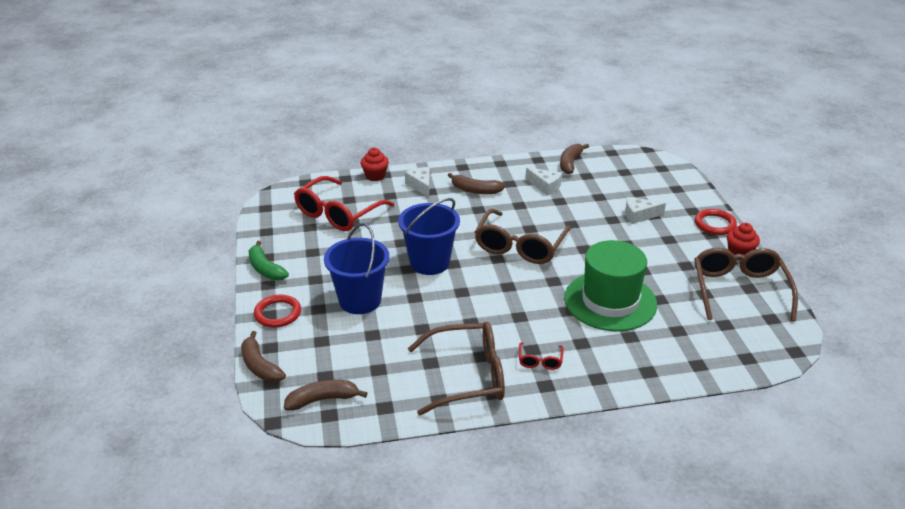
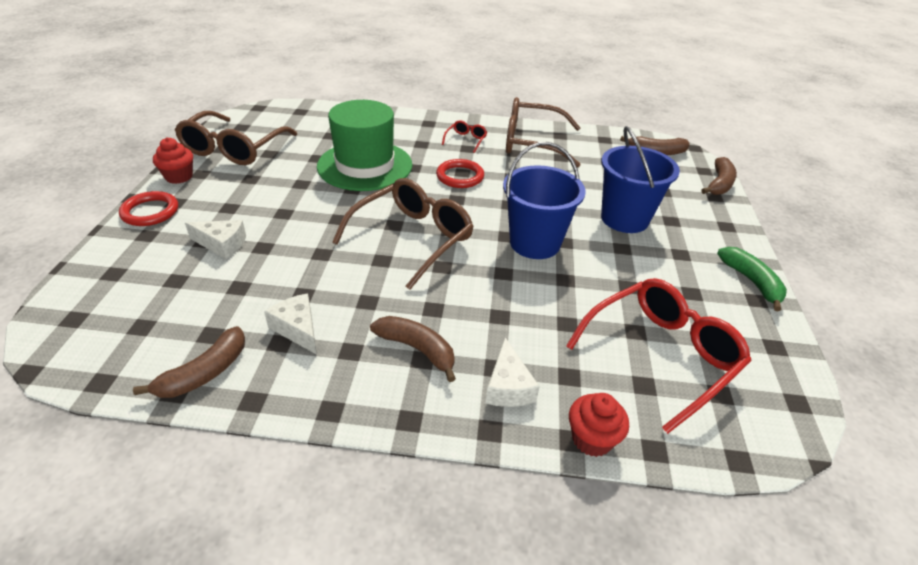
camera: 165 degrees left, 5 degrees up
brown banana [241,331,286,382] -> brown banana turned 45 degrees clockwise [701,157,737,195]
red ring [254,294,301,328] -> red ring moved to [436,159,484,188]

